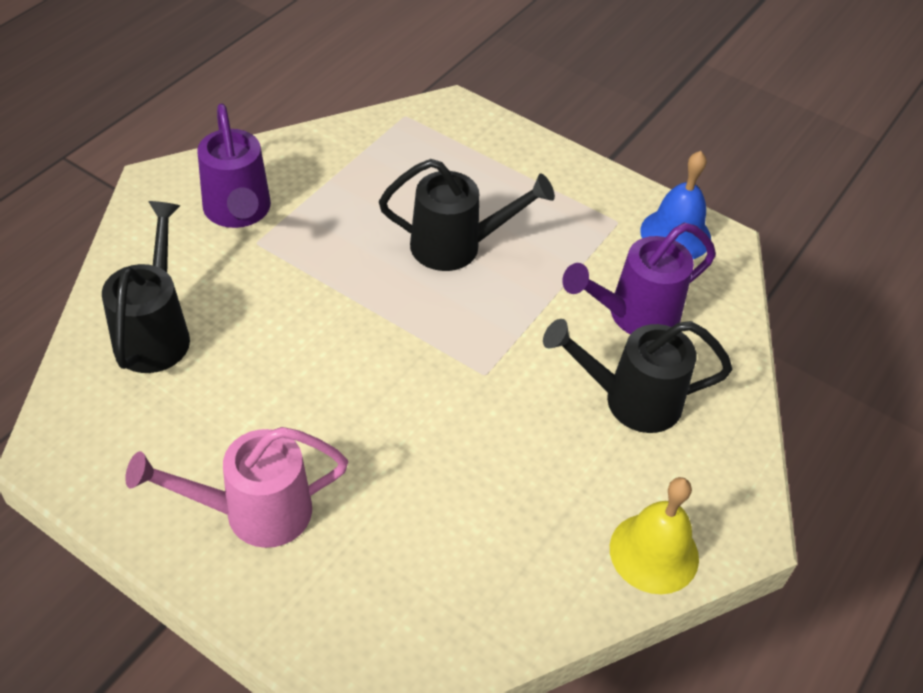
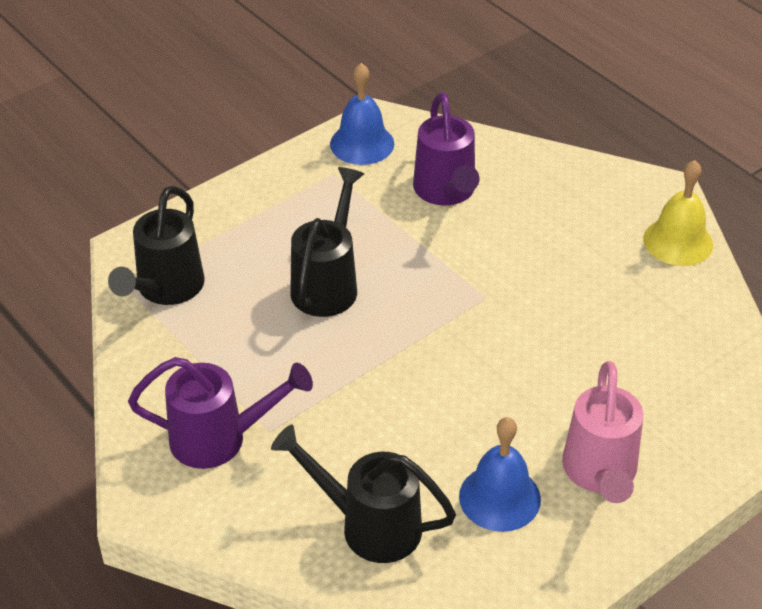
camera: 70 degrees left, 5 degrees down
black watering can [543,319,732,433] -> black watering can moved to [108,186,205,305]
none -> blue bell [459,417,541,532]

